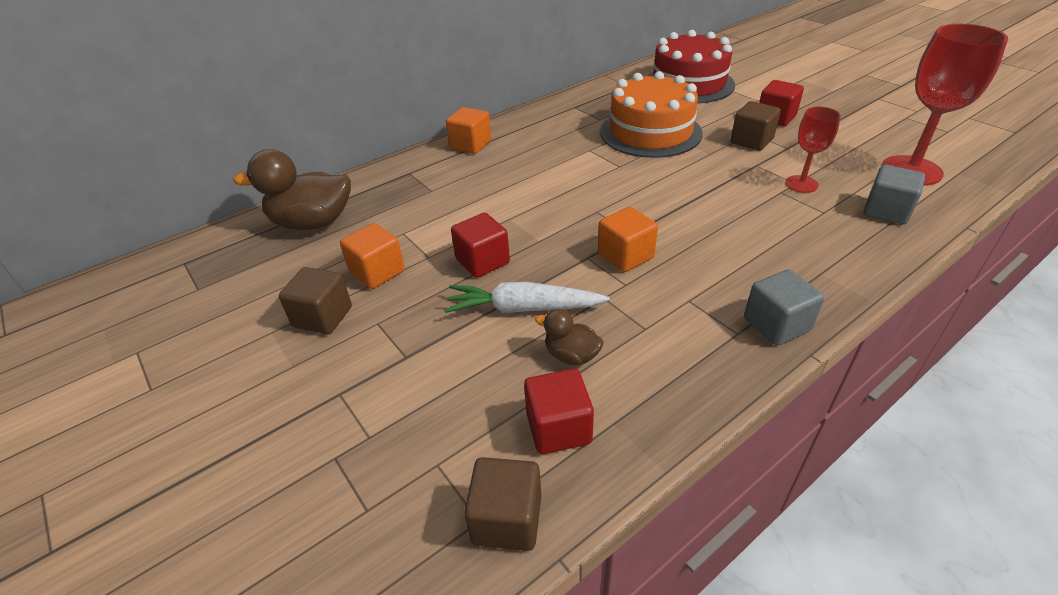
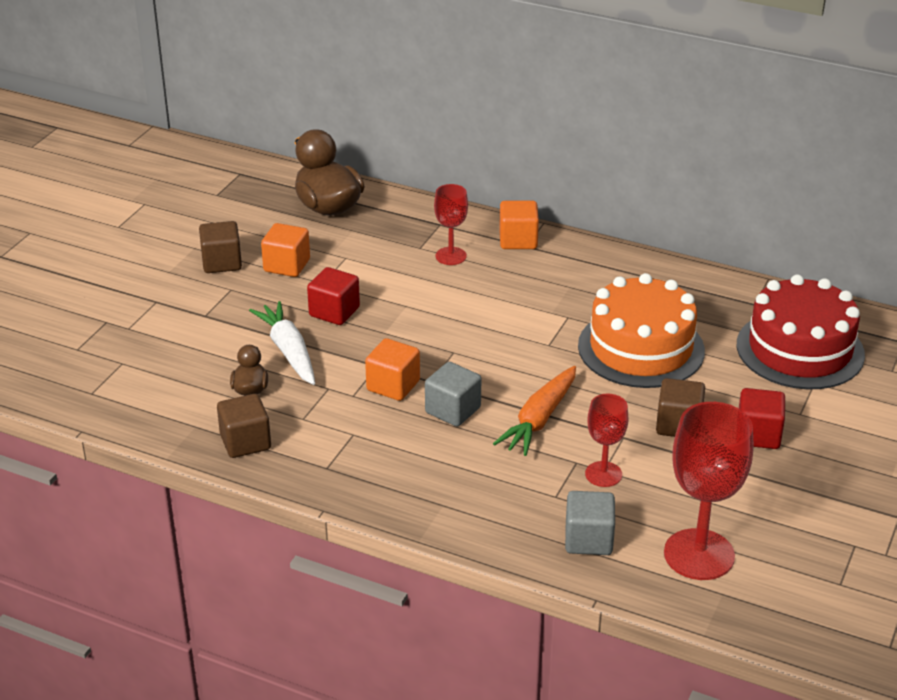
camera: 60 degrees right, 5 degrees down
brown cube [464,457,541,551] -> brown cube moved to [217,394,271,458]
red cube [524,369,594,454] -> none
grey cube [744,269,824,346] -> grey cube moved to [425,362,481,427]
none -> red goblet [434,184,468,265]
none -> orange carrot [493,366,576,456]

